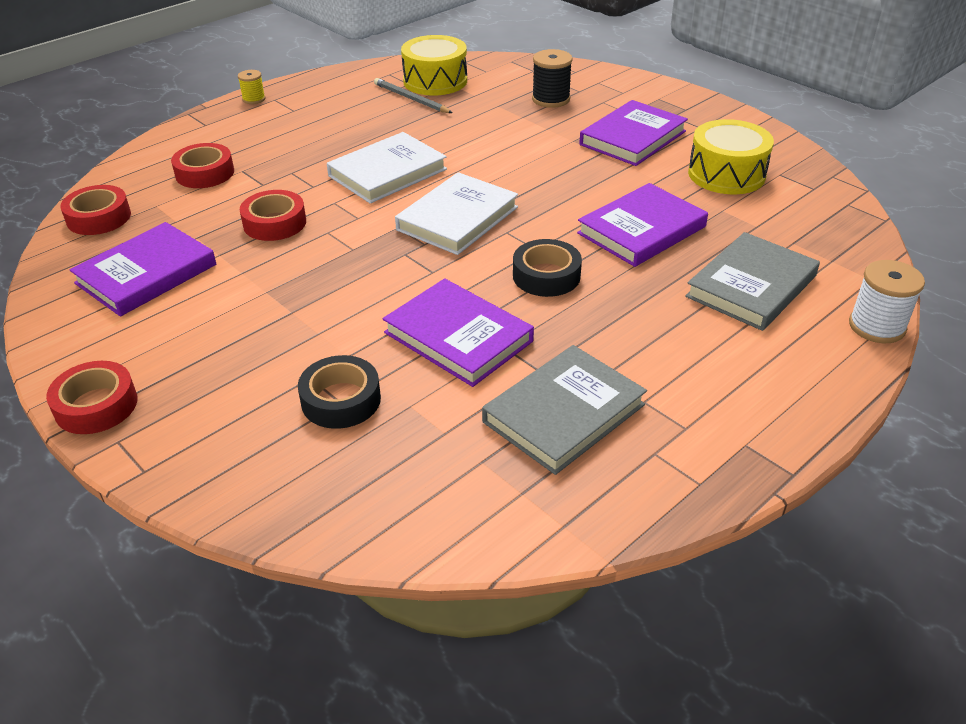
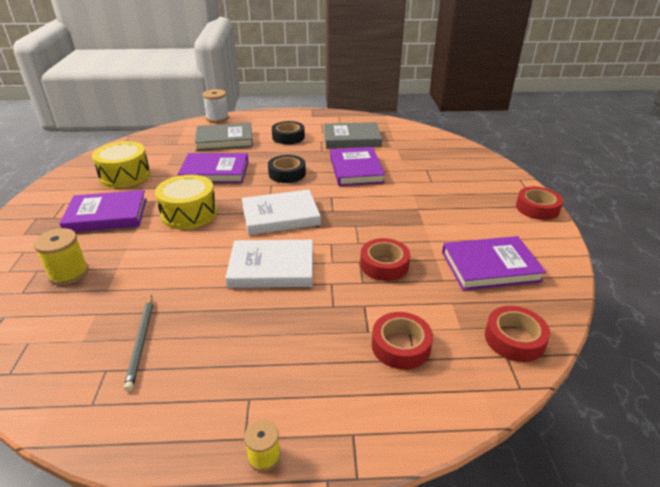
camera: 140 degrees left, 5 degrees down
black tape [298,355,381,429] -> black tape moved to [272,121,305,144]
yellow drum [401,35,467,95] -> yellow drum moved to [155,175,217,229]
black spool [532,49,573,108] -> yellow spool [34,228,88,285]

